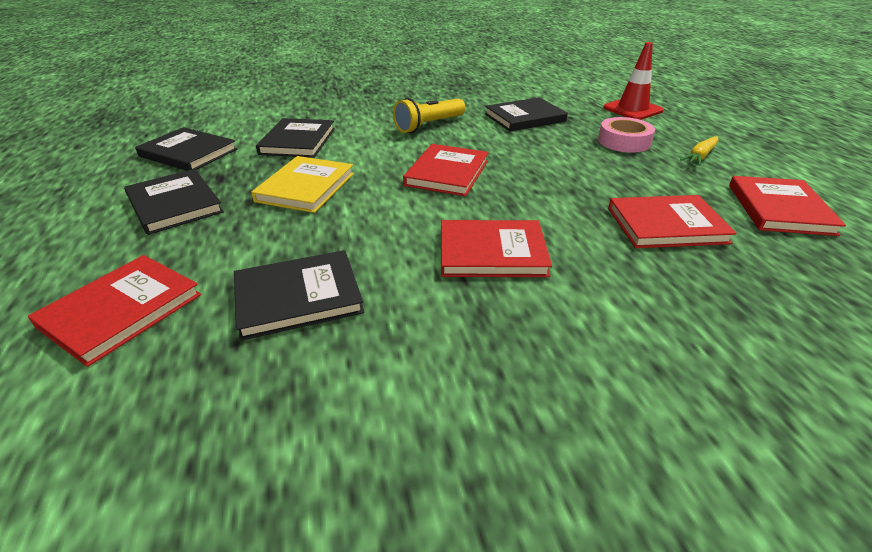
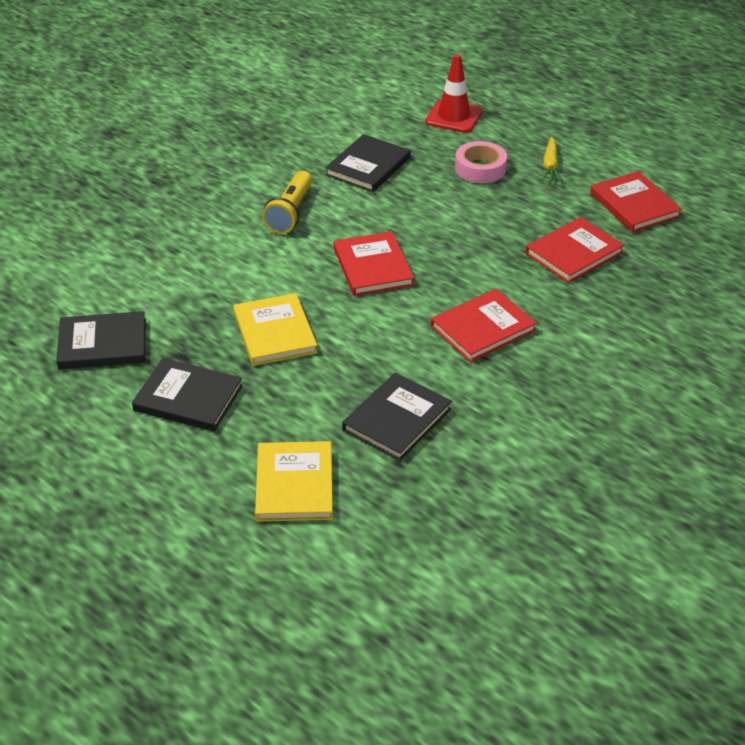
camera: 35 degrees left, 5 degrees up
red book [28,255,201,367] -> yellow book [255,441,333,522]
black book [256,118,335,158] -> none

